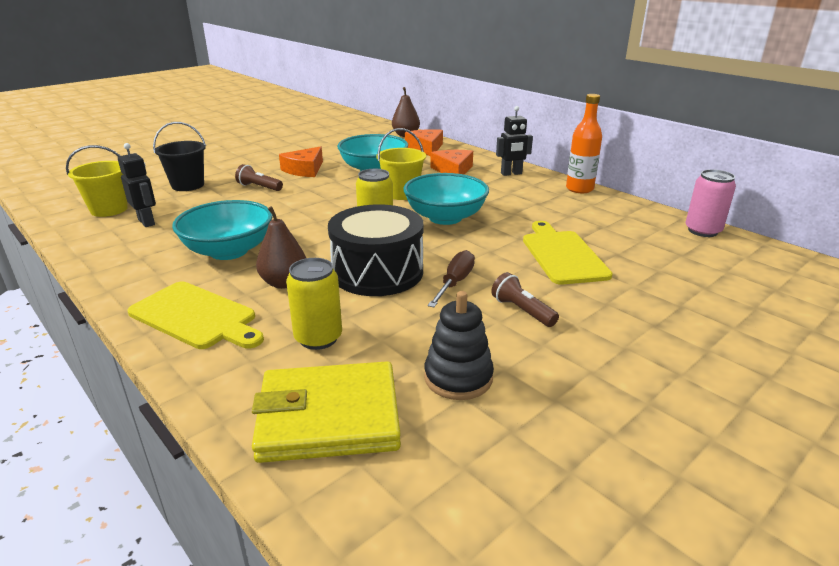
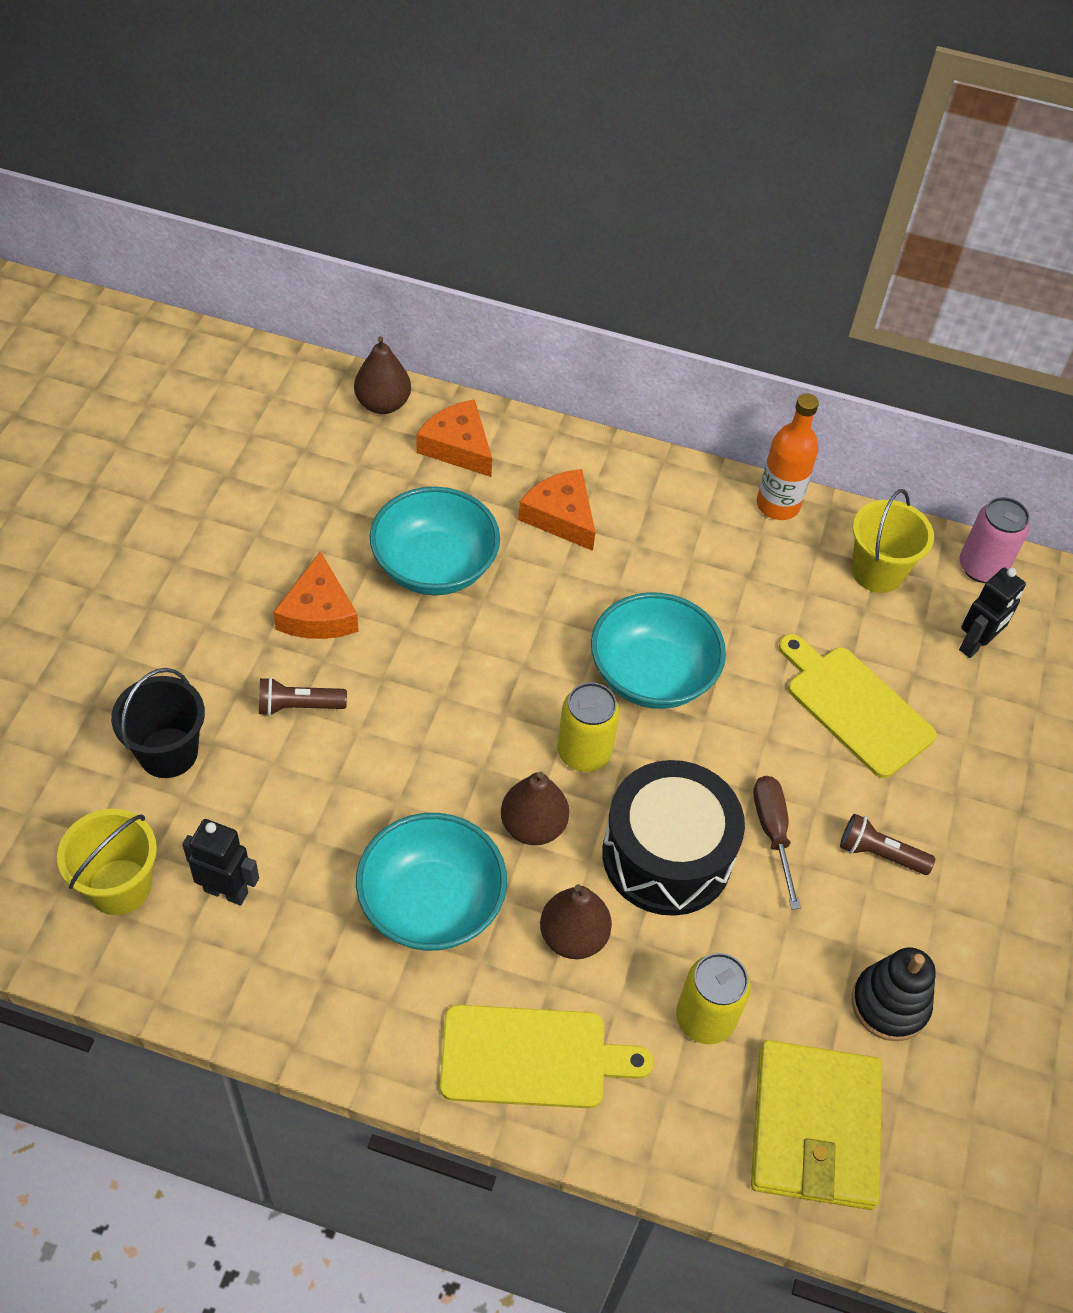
camera: 35 degrees left, 25 degrees up
yellow wallet [252,361,401,463] -> yellow wallet turned 45 degrees counterclockwise [751,1040,882,1210]
yellow bucket [376,128,426,200] -> yellow bucket moved to [852,489,934,593]
black robot [496,106,533,176] -> black robot moved to [959,568,1026,658]
none -> brown pear [501,771,569,845]

